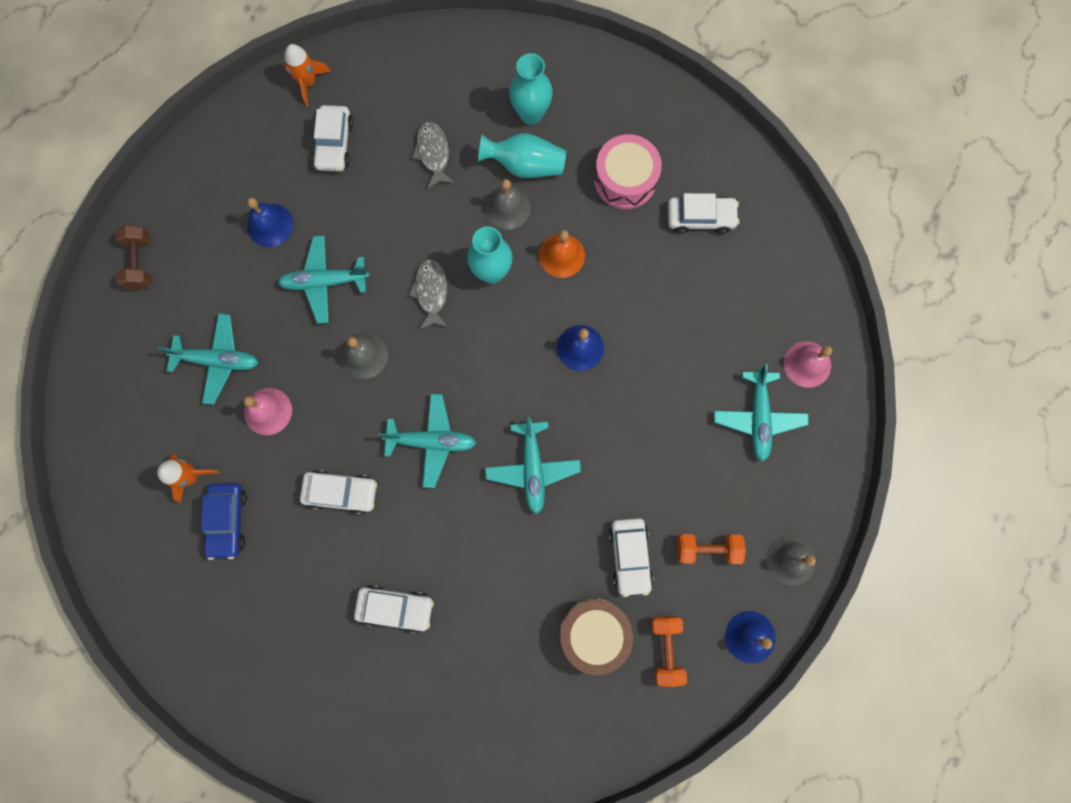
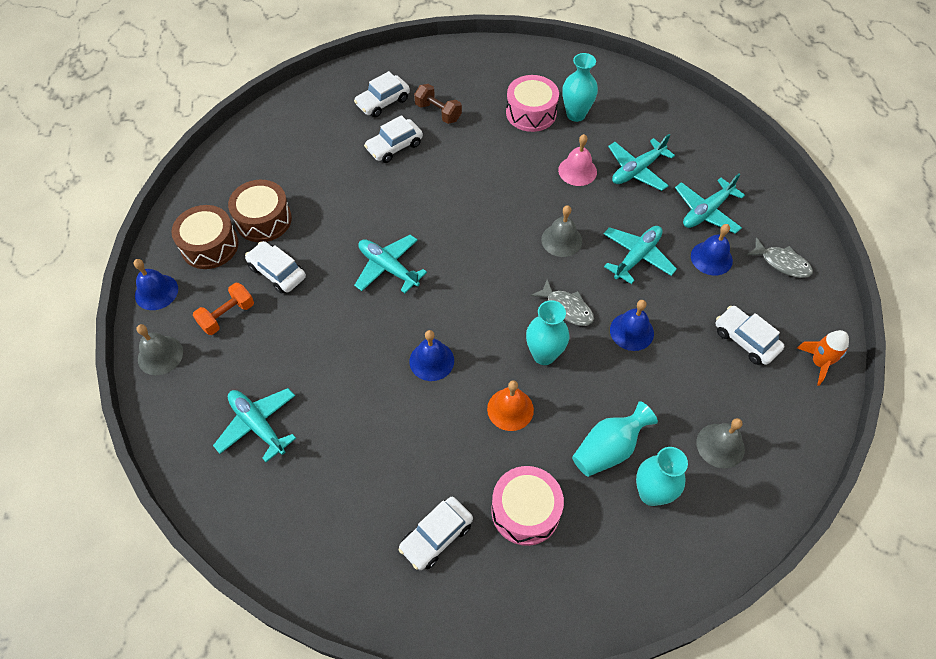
camera: 135 degrees right, 20 degrees down
brown dumbbell [115,224,151,290] -> brown dumbbell moved to [414,84,462,124]
orange rocket [157,455,219,503] -> turquoise vase [562,53,598,122]
blue car [201,483,247,560] -> pink drum [506,75,559,132]
white car [300,470,377,514] -> white car moved to [354,71,410,117]
turquoise plane [378,394,476,488] -> turquoise plane moved to [675,174,745,234]
grey fish [412,122,454,189] -> grey fish moved to [747,237,813,278]
grey bell [485,179,531,229] -> grey bell moved to [696,418,745,469]
orange dumbbell [651,616,687,687] -> brown drum [171,205,239,269]
pink bell [784,341,832,388] -> none
none -> blue bell [610,300,654,351]

